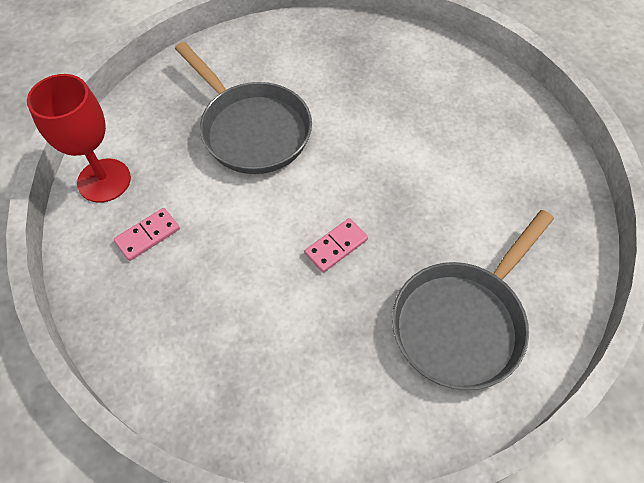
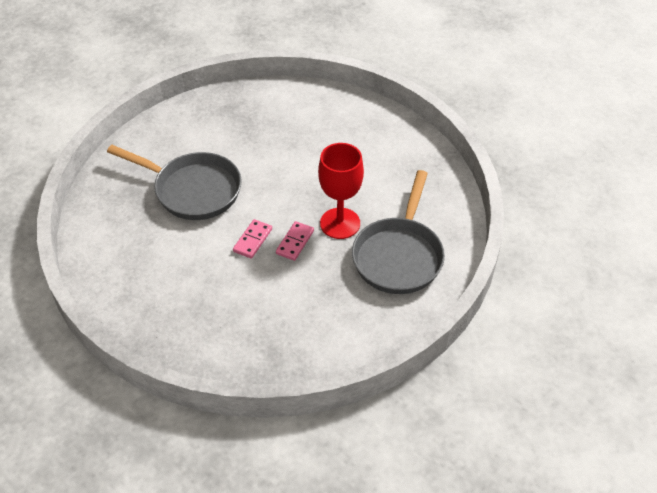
camera: 25 degrees left, 10 degrees down
red goblet [27,74,131,203] -> red goblet moved to [318,143,364,239]
pink domino [114,208,180,261] -> pink domino moved to [233,219,272,259]

